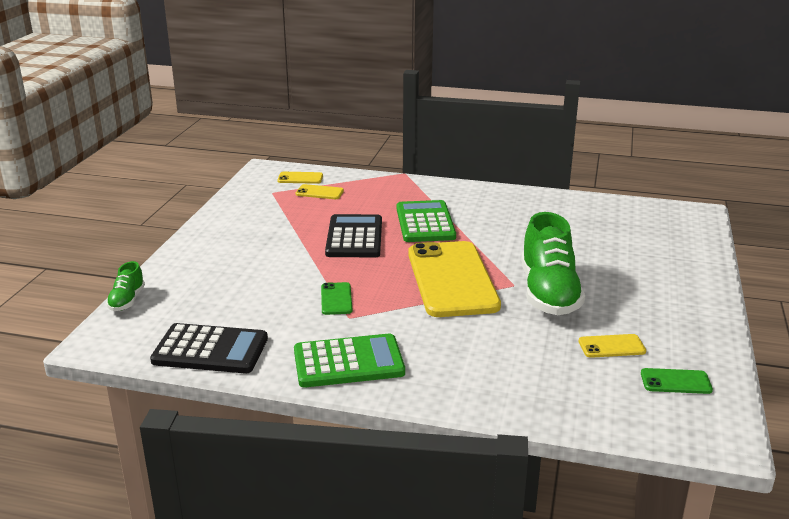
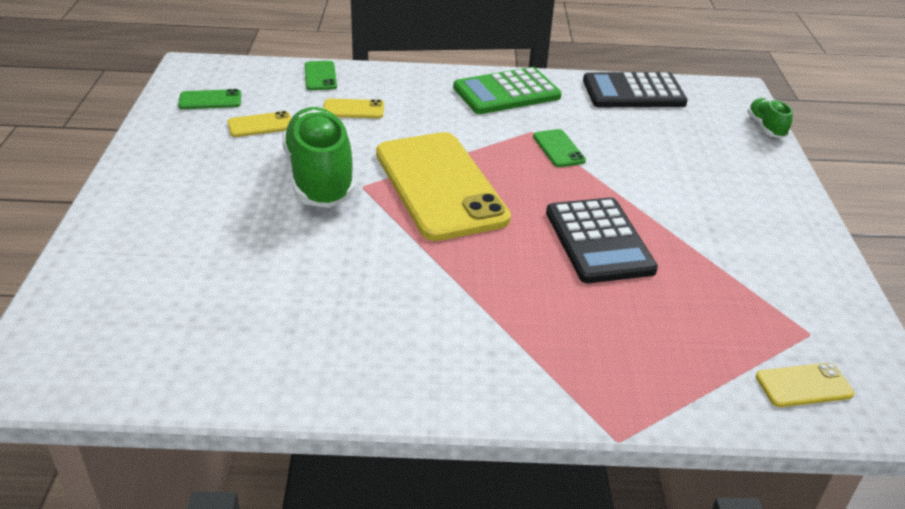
camera: 165 degrees right, 10 degrees up
yellow phone [296,184,344,199] -> yellow phone moved to [323,98,384,118]
green calculator [397,200,456,242] -> none
none -> green phone [305,61,337,90]

